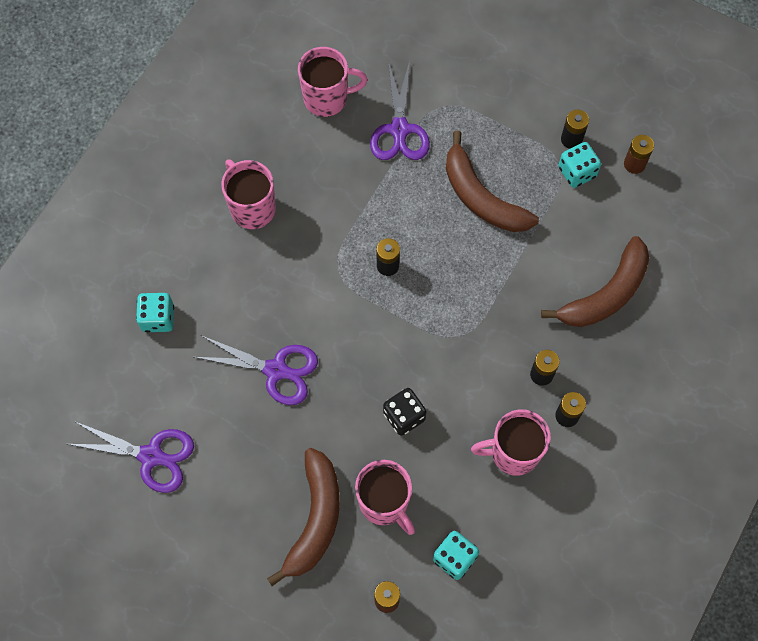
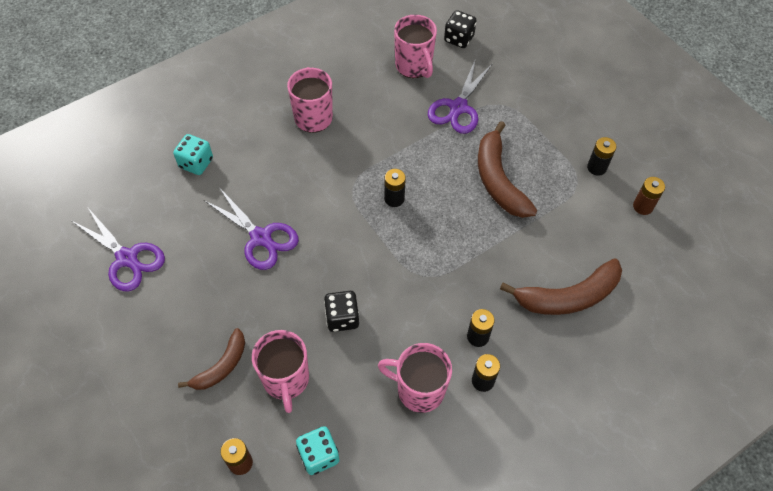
camera: 25 degrees right, 10 degrees down
brown banana [267,448,340,586] -> brown banana [178,328,245,390], size x0.62
pink mug [298,47,368,117] -> pink mug turned 45 degrees clockwise [394,15,437,78]
turquoise dice [558,142,601,188] -> none
none -> black dice [444,10,477,48]

